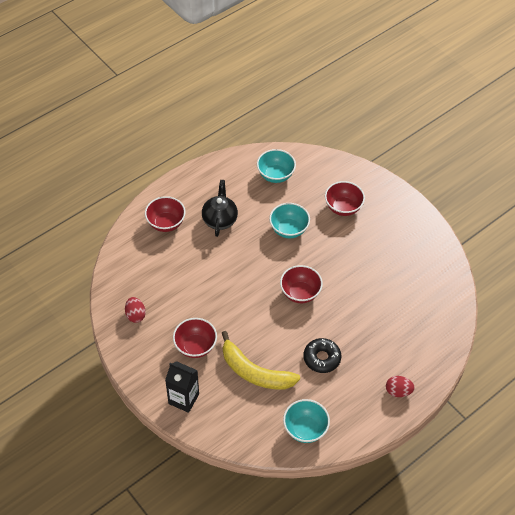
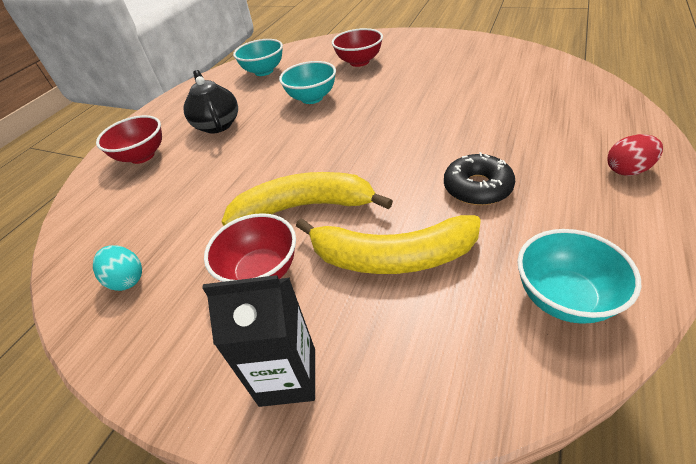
camera: 20 degrees left, 10 degrees down
red egg [125,297,146,323] -> turquoise egg [93,245,142,291]
red bowl [280,265,323,303] -> none
none -> yellow banana [221,172,393,226]

